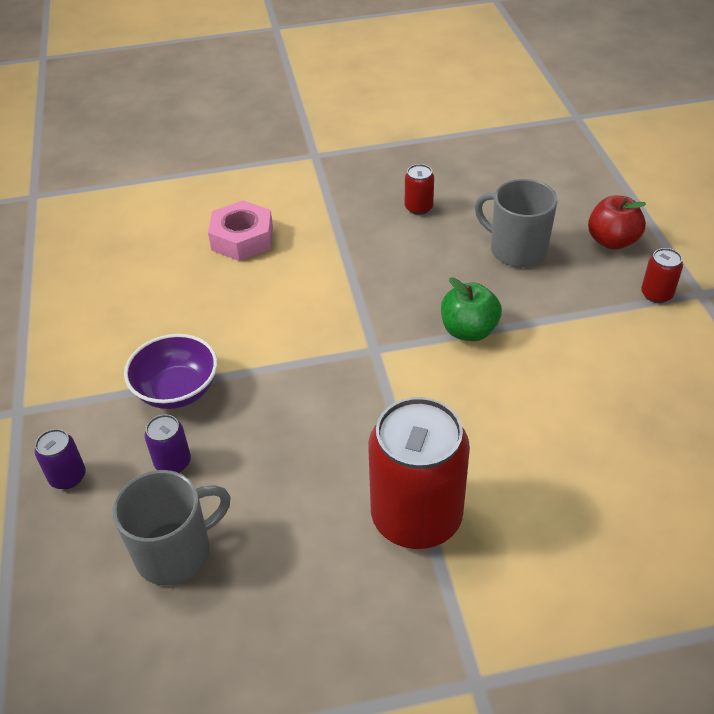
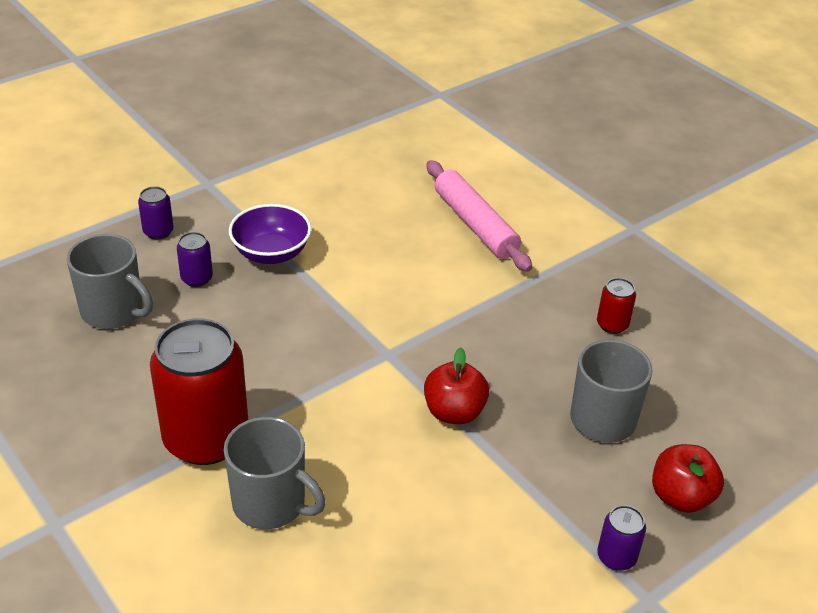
camera: 60 degrees right, 5 degrees down
pink nut [208,200,273,261] -> pink rolling pin [426,160,532,272]
green apple [441,277,502,341] -> red apple [424,347,489,424]
red can [641,248,683,303] -> purple can [597,505,646,571]
none -> grey mug [224,417,326,529]

